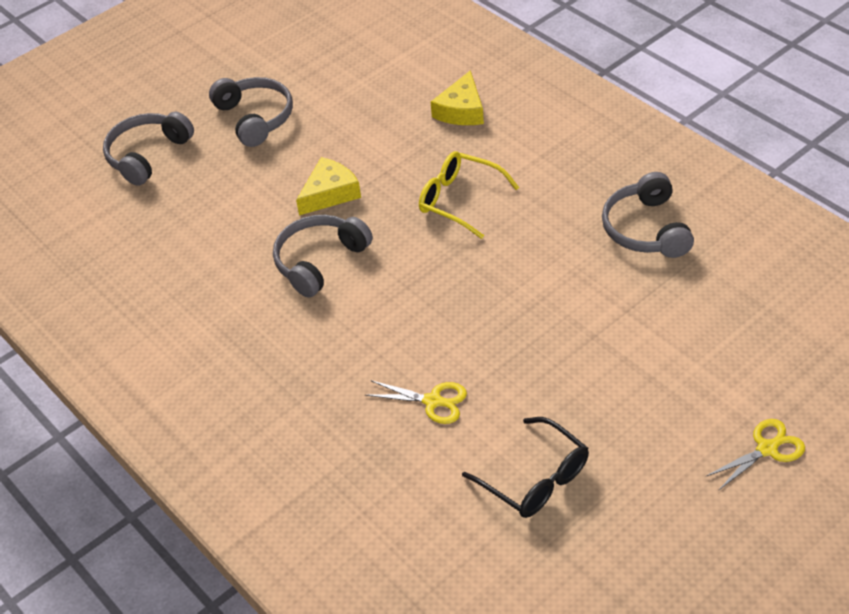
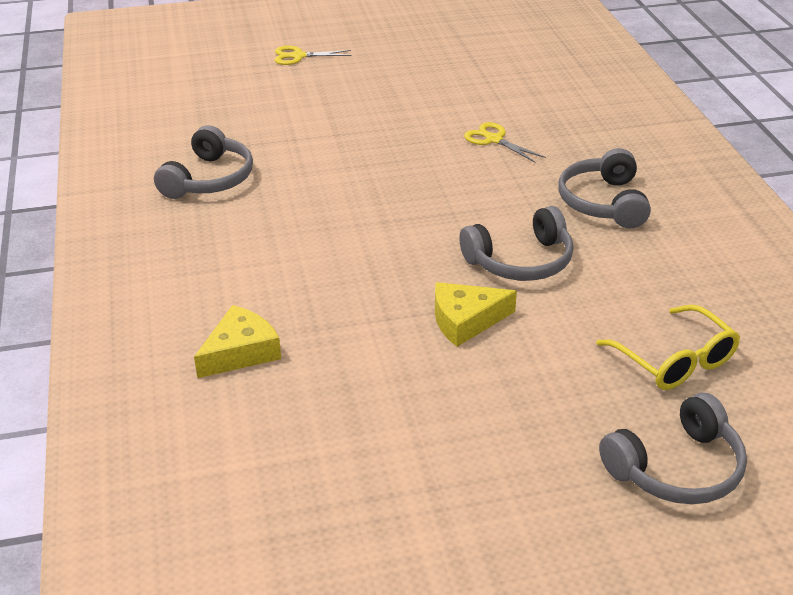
camera: 155 degrees left, 10 degrees down
grey headphones [209,77,293,147] -> grey headphones moved to [558,148,651,229]
yellow glasses [419,151,519,239] -> yellow glasses moved to [596,304,740,390]
black glasses [462,417,589,518] -> none

